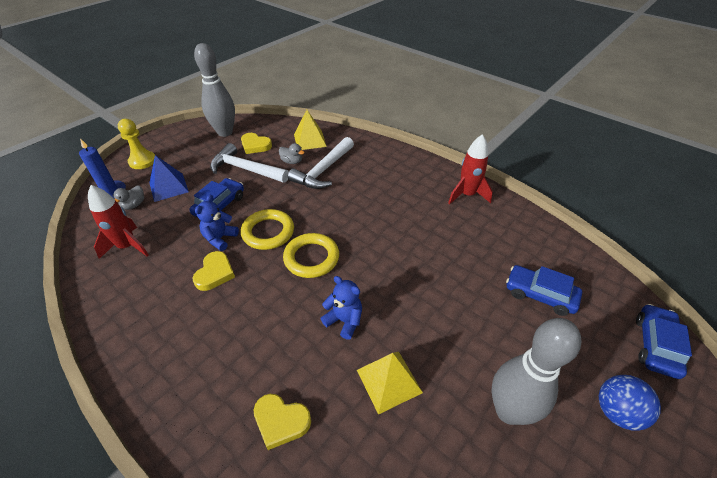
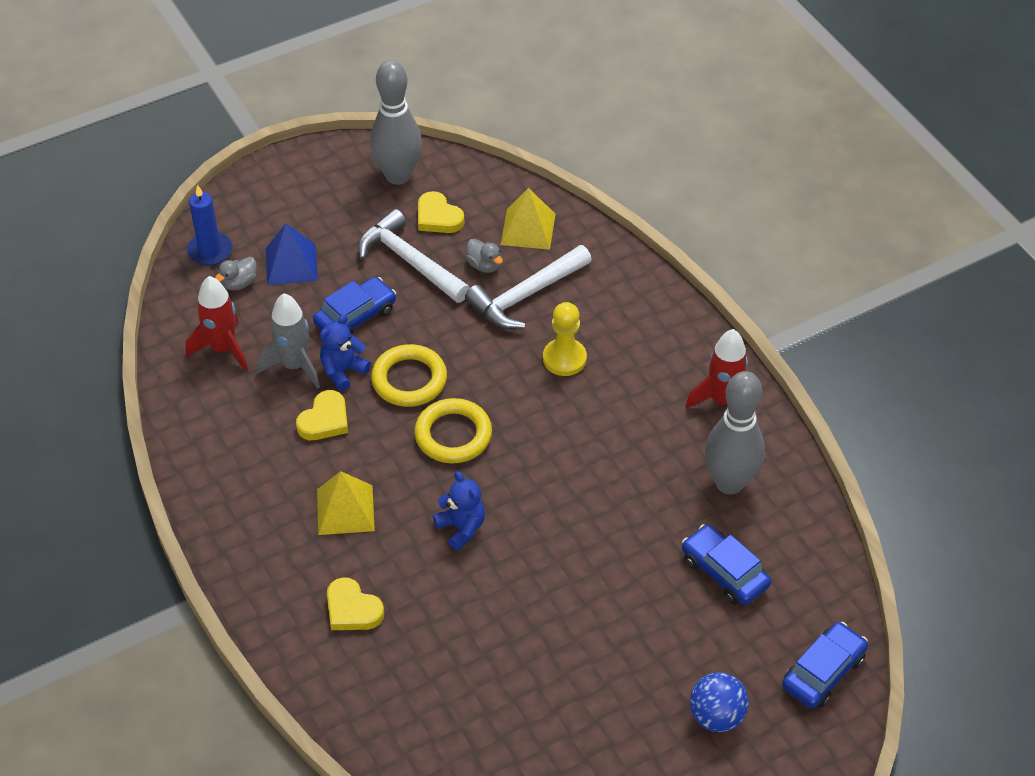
camera: 20 degrees right, 5 degrees up
yellow pawn [118,119,155,169] -> yellow pawn moved to [543,302,587,376]
yellow pyramid [357,352,423,415] -> yellow pyramid moved to [317,471,375,535]
grey bowling pin [492,318,582,425] -> grey bowling pin moved to [705,371,765,494]
none -> grey rocket [257,293,320,389]

